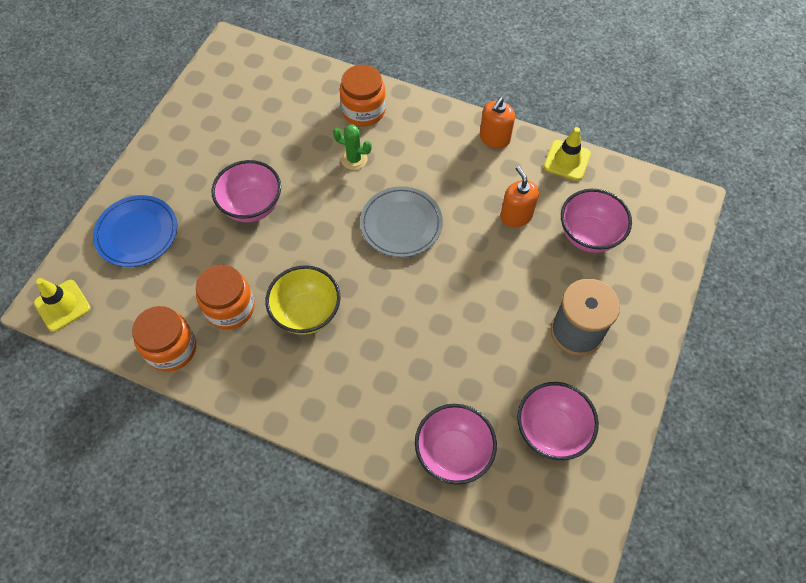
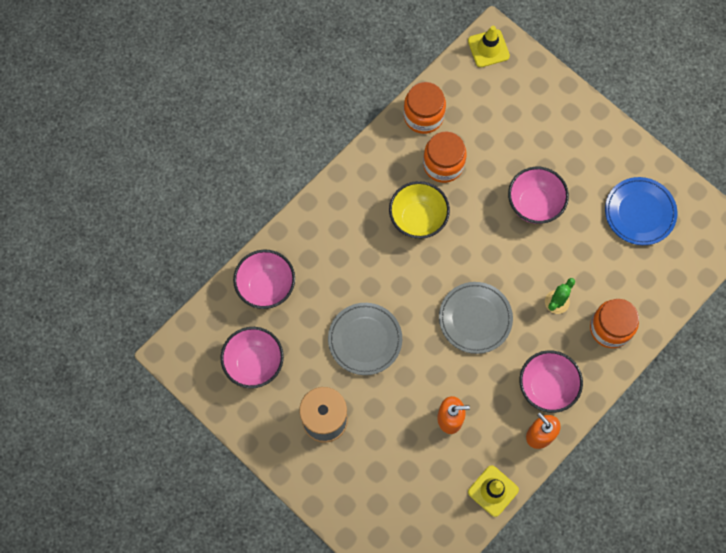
camera: 110 degrees right, 10 degrees up
blue plate [93,195,177,267] -> blue plate moved to [605,177,677,245]
pink bowl [561,189,632,253] -> pink bowl moved to [520,350,583,413]
none -> grey plate [328,303,402,375]

